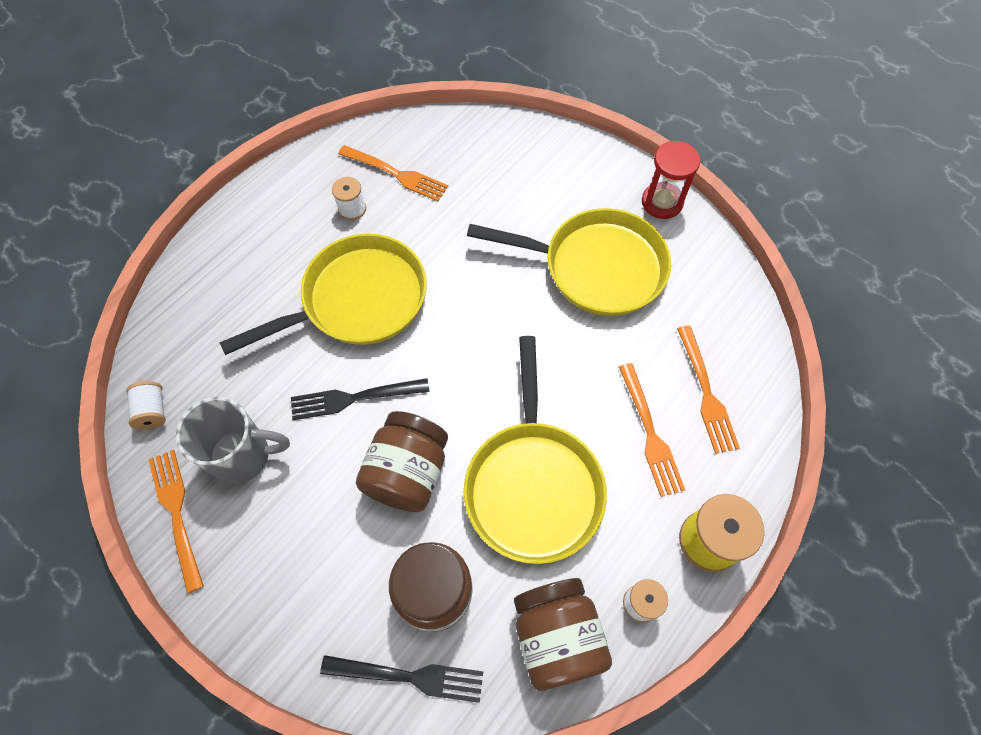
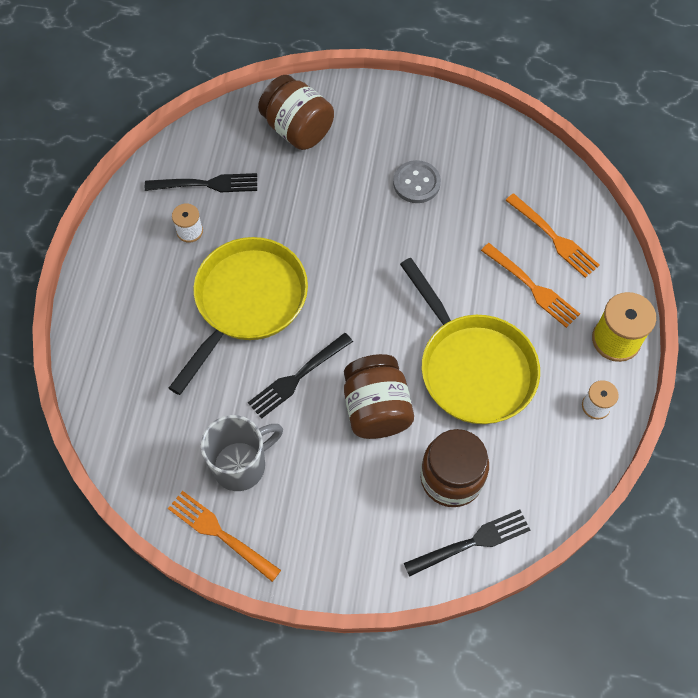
camera: 30 degrees left, 0 degrees up
white spool [126,381,166,430] -> none
orange fork [338,145,448,201] -> black fork [145,173,257,192]
yellow pan [467,208,671,316] -> grey button [393,160,441,203]
brown jar [514,578,612,691] -> brown jar moved to [258,75,334,150]
red hourglass [642,141,700,219] -> none

